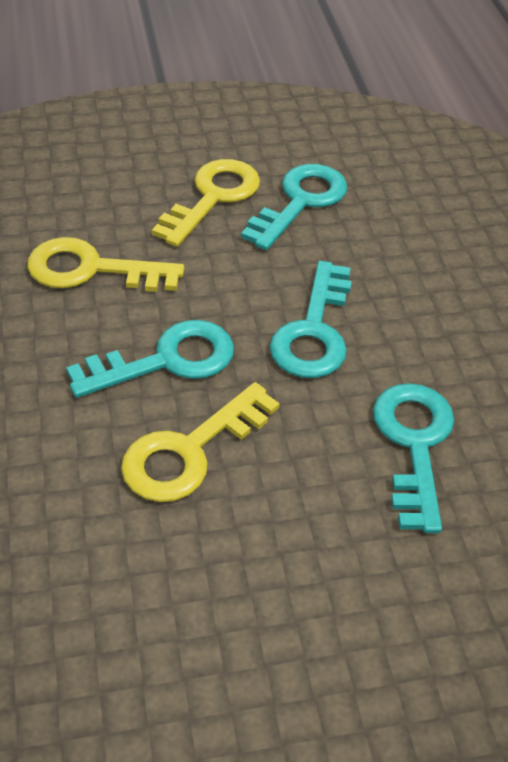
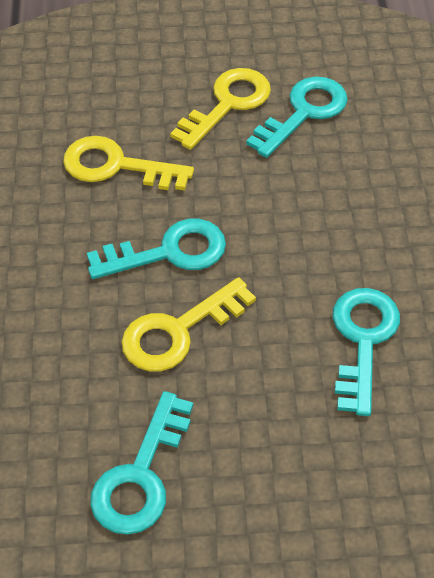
camera: 10 degrees right, 5 degrees up
turquoise key [270,261,352,378] -> turquoise key moved to [90,391,193,535]

